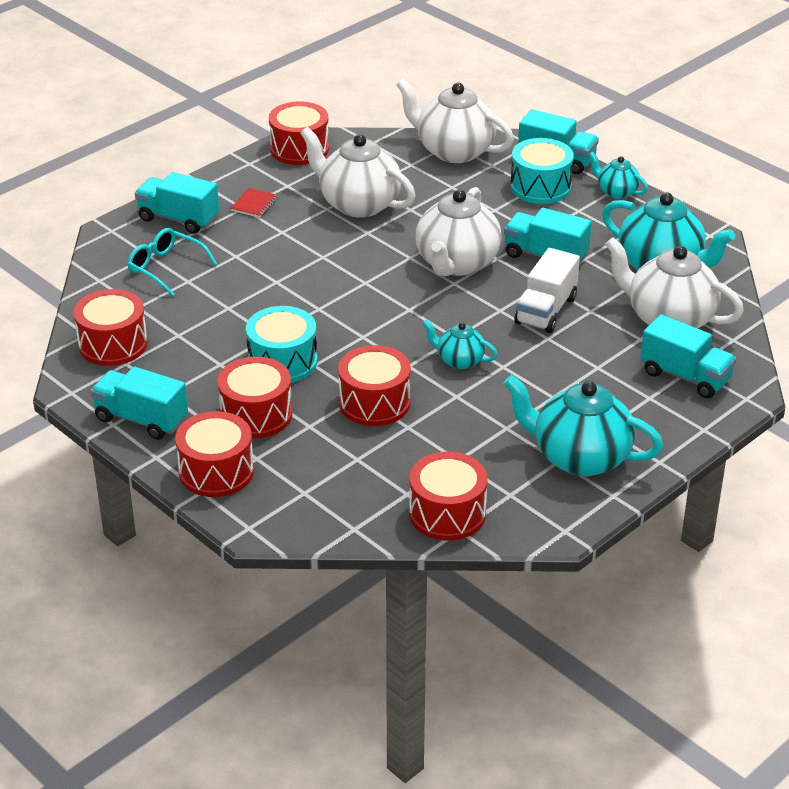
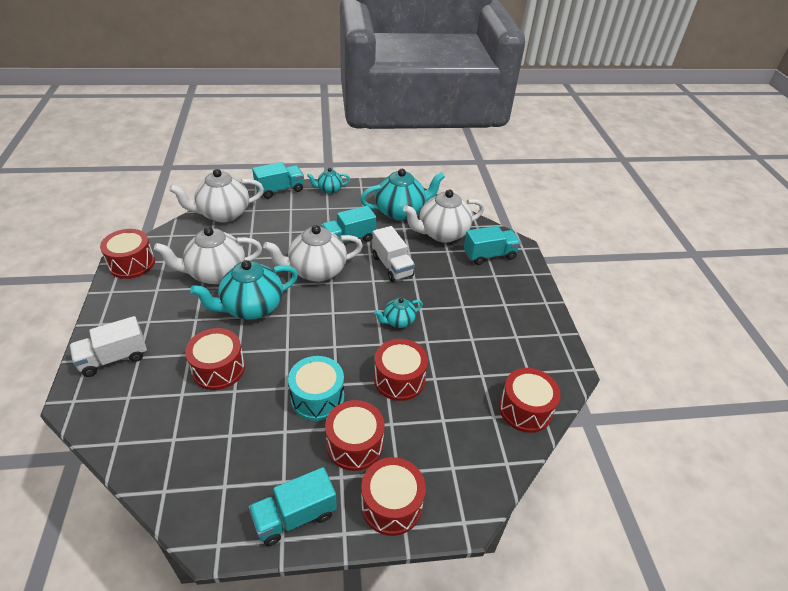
camera: 55 degrees left, 5 degrees up
red drum [74,289,148,366] -> red drum moved to [185,328,245,390]
turquoise glasses [127,228,217,296] -> none
turquoise truck [135,172,219,234] -> white truck [69,316,147,377]
red notebook [230,188,278,218] -> none
white teapot [415,187,502,276] -> white teapot turned 105 degrees clockwise [263,225,363,282]
turquoise teapot [504,375,663,476] -> turquoise teapot moved to [190,260,298,320]
turquoise drum [510,138,574,204] -> none

